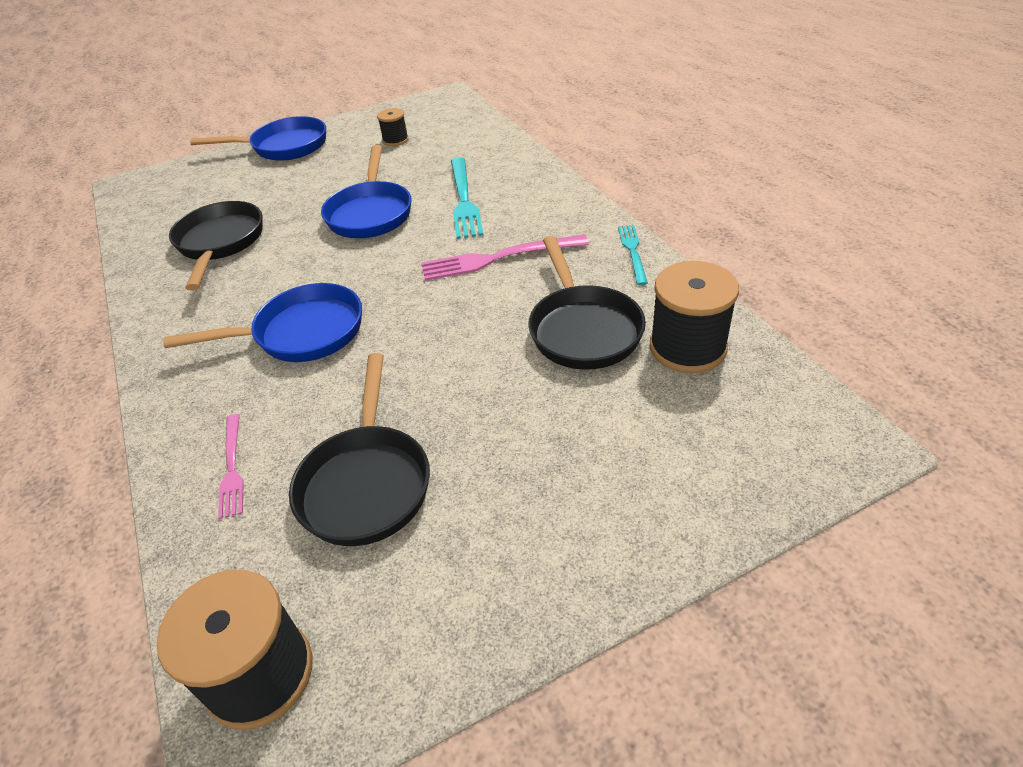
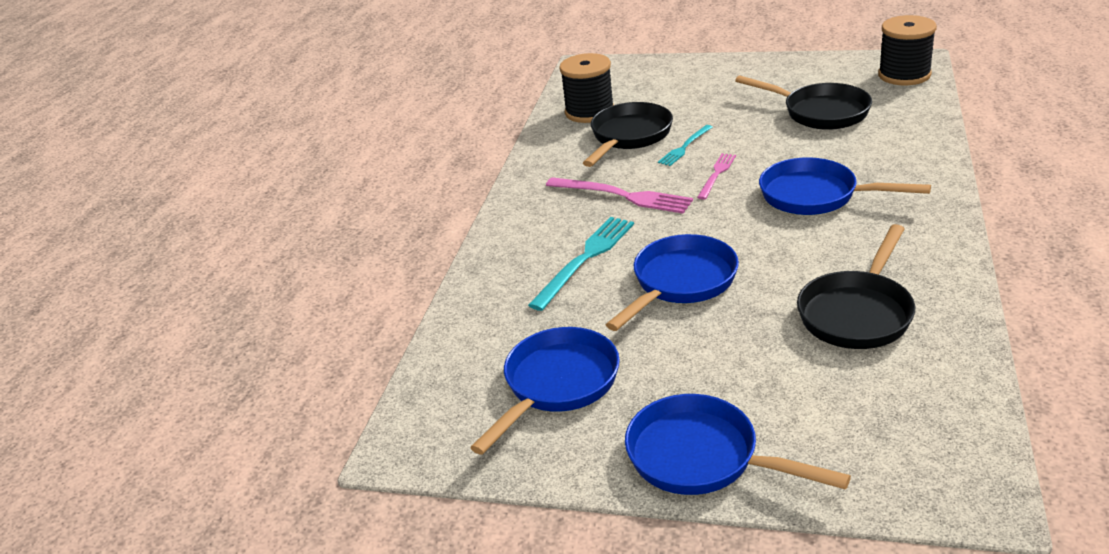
camera: 140 degrees left, 10 degrees down
pink fork [218,414,244,519] -> pink fork moved to [697,153,736,200]
black pan [289,353,430,546] -> black pan turned 90 degrees clockwise [735,76,872,130]
black spool [377,108,409,146] -> blue pan [470,327,620,455]
turquoise fork [618,225,648,285] -> turquoise fork moved to [658,125,713,166]

